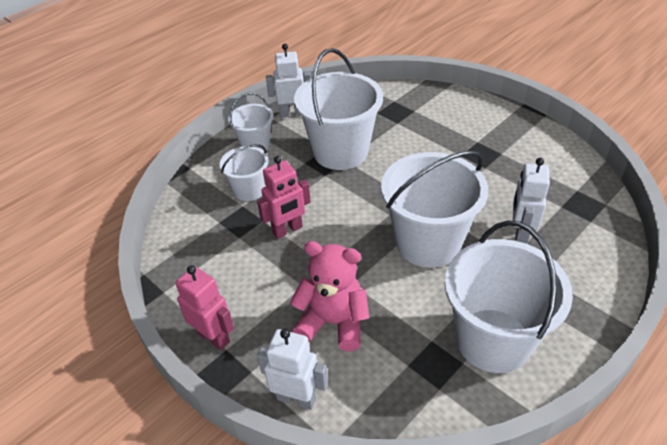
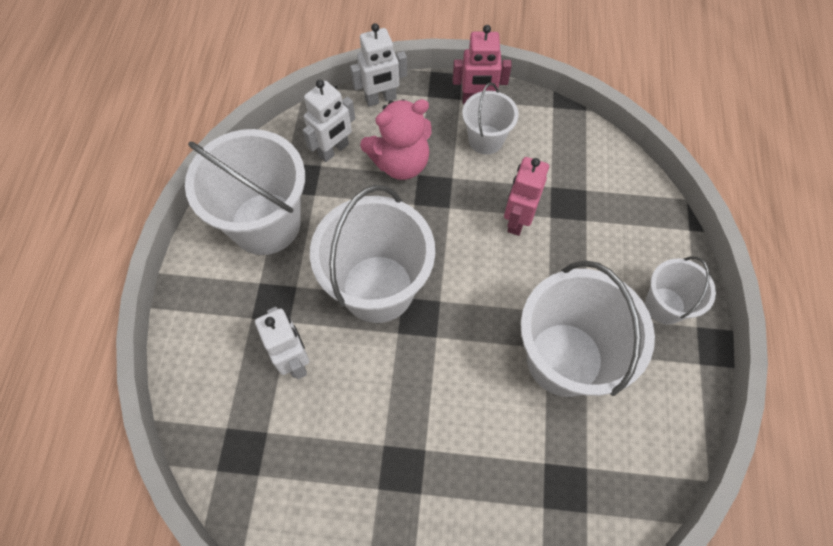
camera: 140 degrees right, 20 degrees up
white bucket [220,144,269,201] -> white bucket moved to [462,82,519,155]
white robot [266,44,311,118] -> white robot moved to [303,80,355,162]

